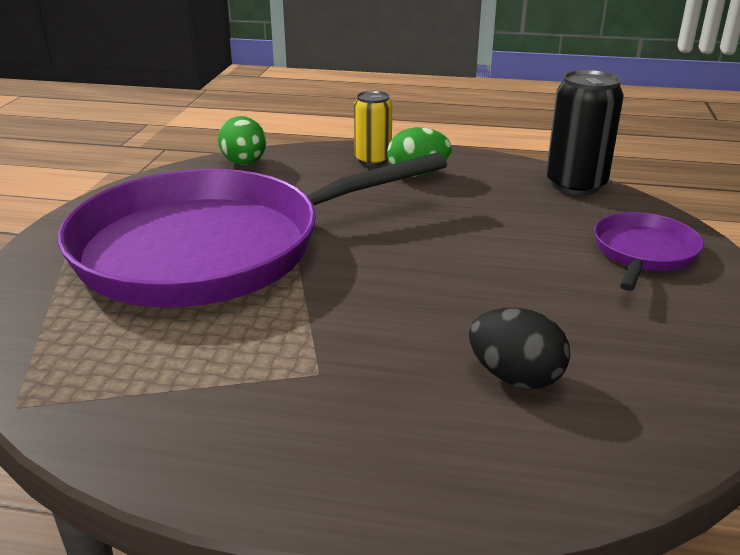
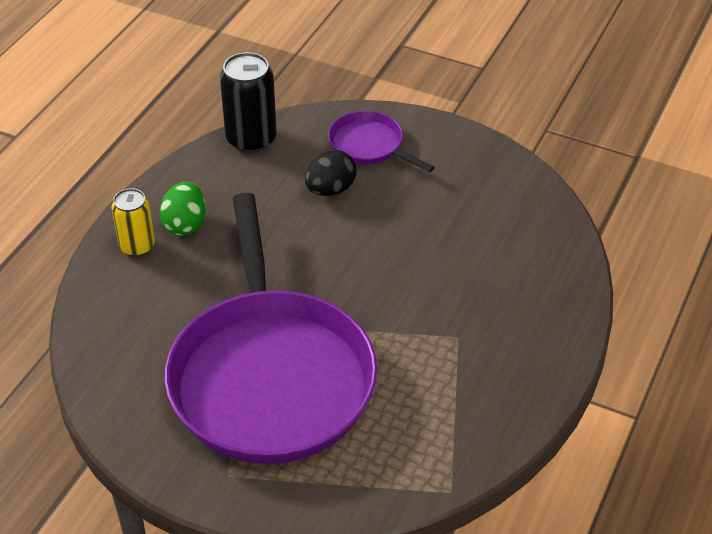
camera: 75 degrees left, 15 degrees up
green egg [218,116,266,165] -> none
black egg [469,308,570,389] -> black egg moved to [305,150,356,196]

